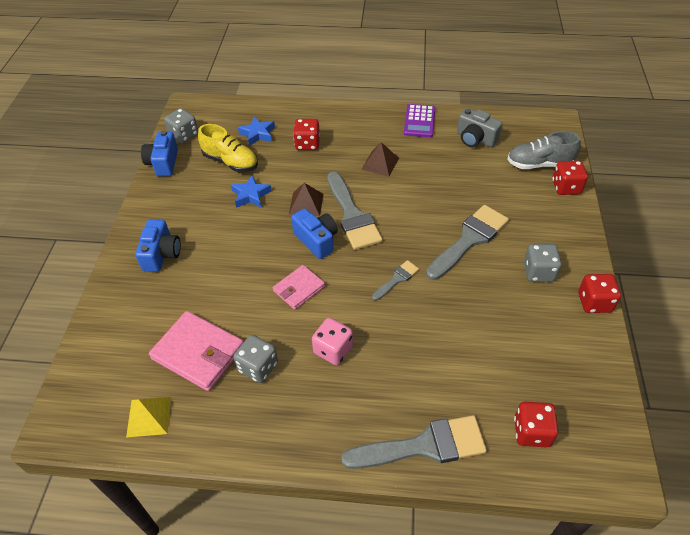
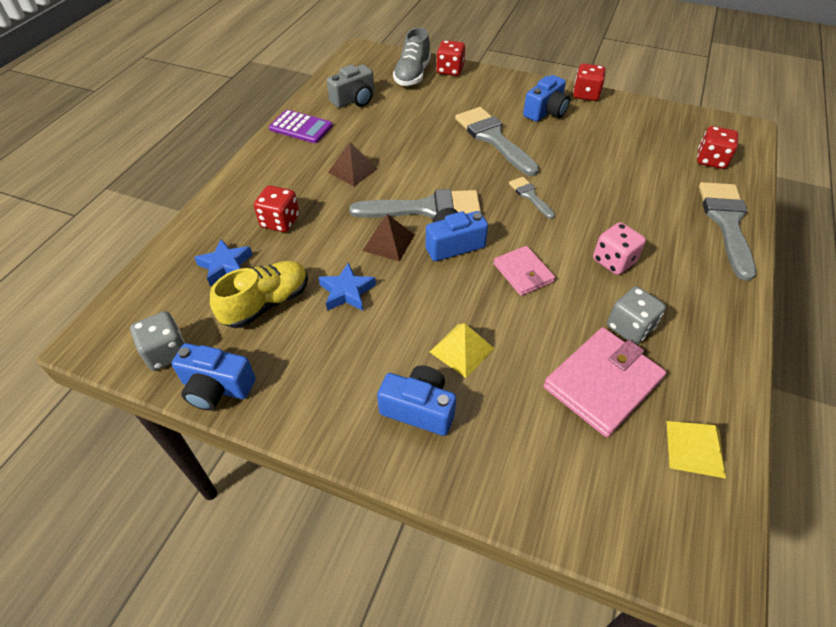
camera: 75 degrees left, 0 degrees up
grey dice [524,244,562,282] -> blue camera [523,75,570,122]
none -> yellow pyramid [430,323,495,378]

